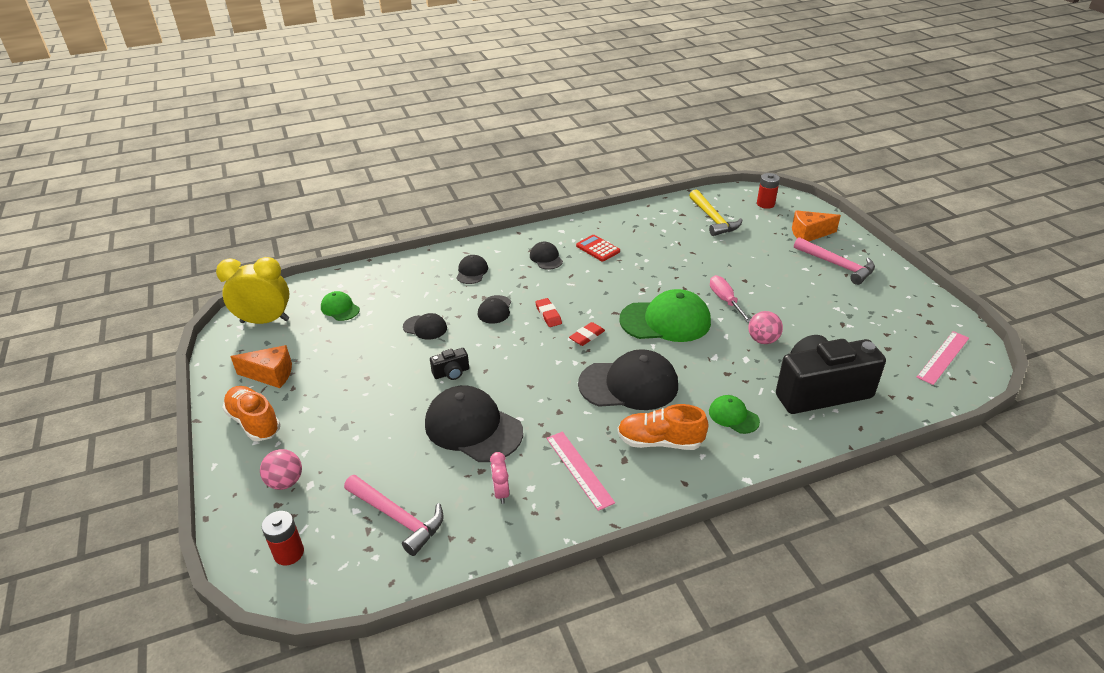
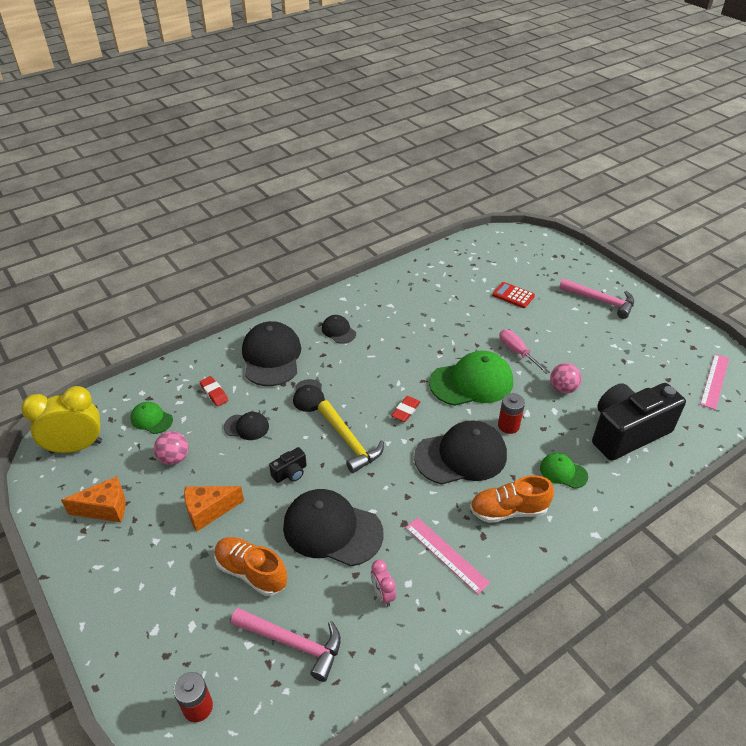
camera: 15 degrees left, 5 degrees up
orange shoe [222,386,281,441] -> orange shoe moved to [214,537,287,596]
pink ball [260,449,302,490] -> pink ball moved to [154,431,188,465]
black cap [456,255,488,284] -> black cap [242,321,301,386], size x2.00
red eraser [535,298,562,327] -> red eraser moved to [200,376,229,406]
red calculator [576,235,620,261] -> red calculator moved to [492,282,535,308]
yellow hammer [689,189,742,236] -> yellow hammer moved to [318,400,384,473]
red battery [757,173,780,209] -> red battery moved to [498,393,525,434]
orange cheese [792,210,841,241] -> orange cheese moved to [184,486,244,531]

